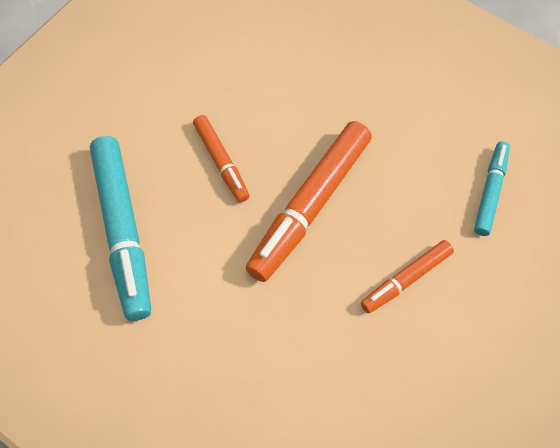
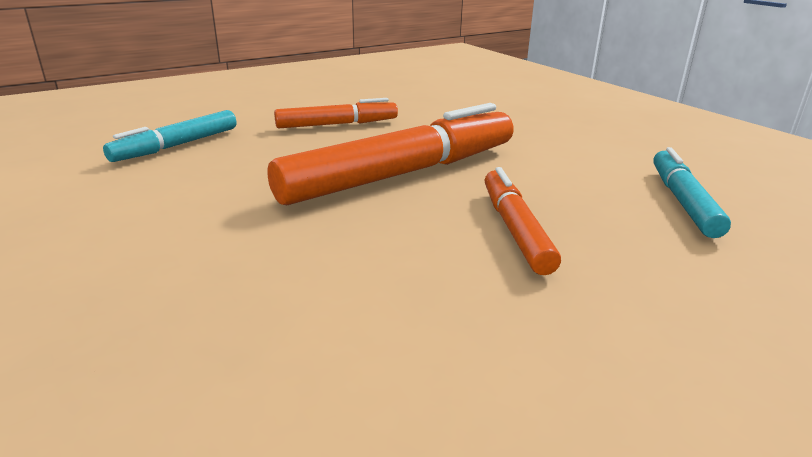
camera: 160 degrees left, 35 degrees down
turquoise marker [90,136,151,321] -> turquoise marker [653,147,731,238], size x0.55

